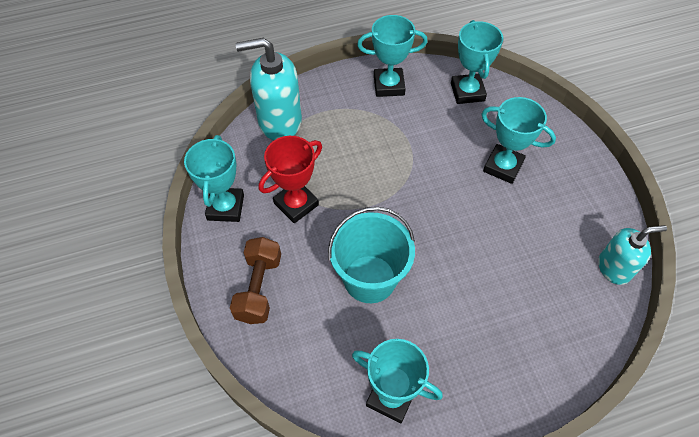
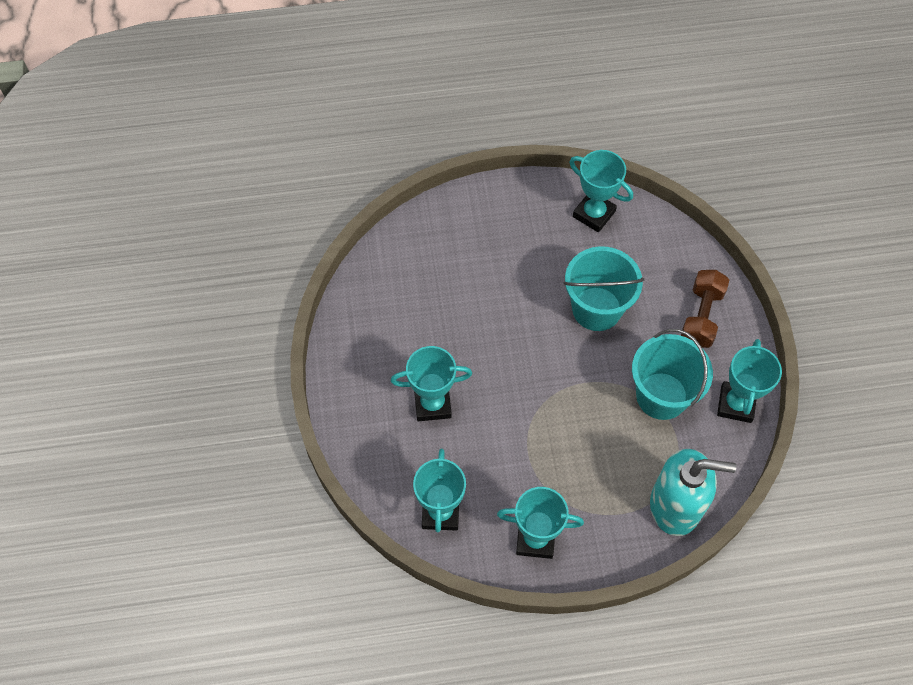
camera: 170 degrees left, 5 degrees up
red trophy [259,136,322,223] -> turquoise bucket [632,329,713,420]
turquoise trophy [481,97,556,184] -> turquoise trophy turned 45 degrees counterclockwise [391,346,472,421]
turquoise soap dispenser [598,225,667,285] -> none

